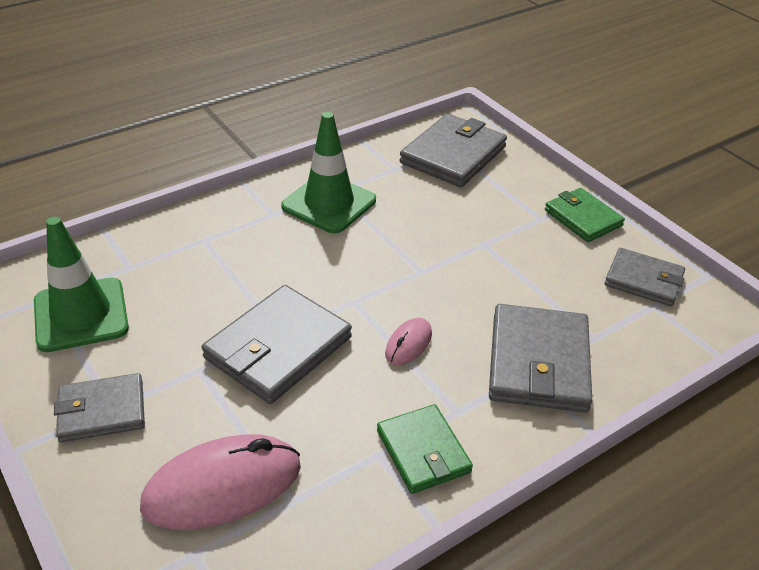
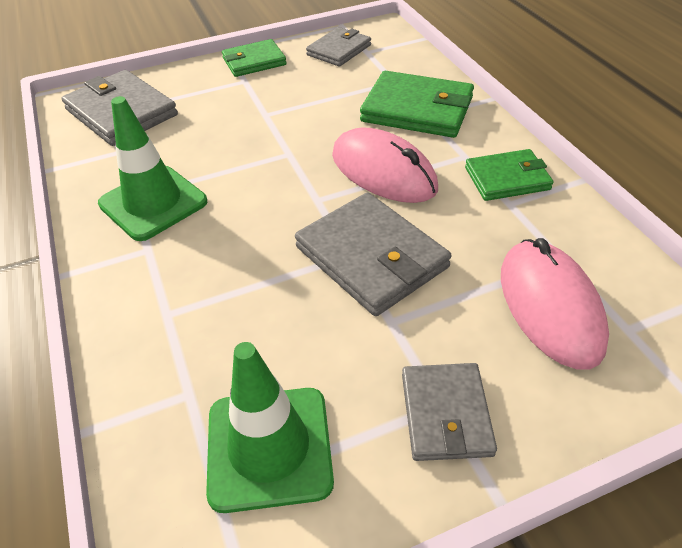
camera: 75 degrees left, 5 degrees up
pink mouse [385,318,432,365] -> pink mouse [332,127,438,203], size x2.03
grey wallet [489,304,592,413] -> green wallet [360,71,474,138]

